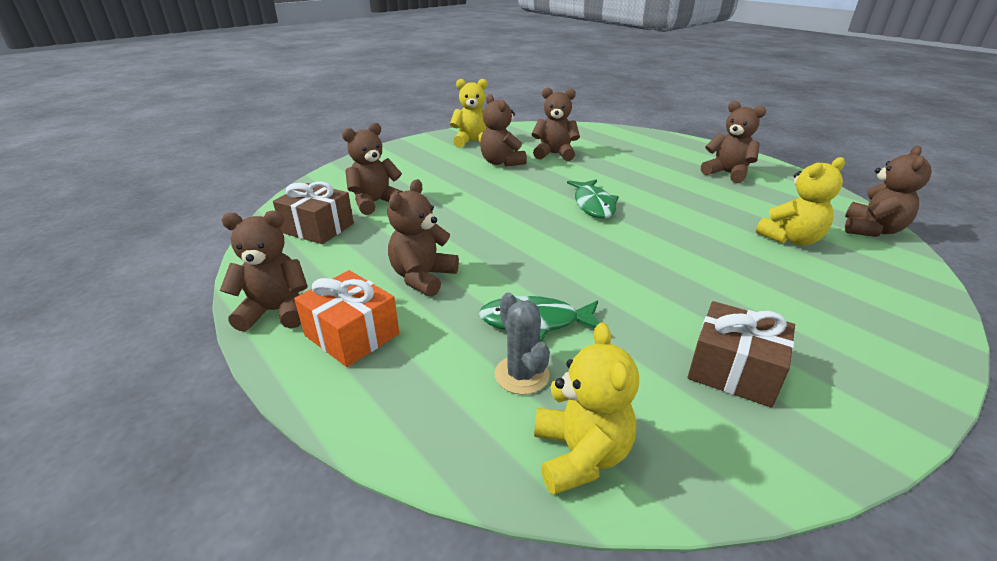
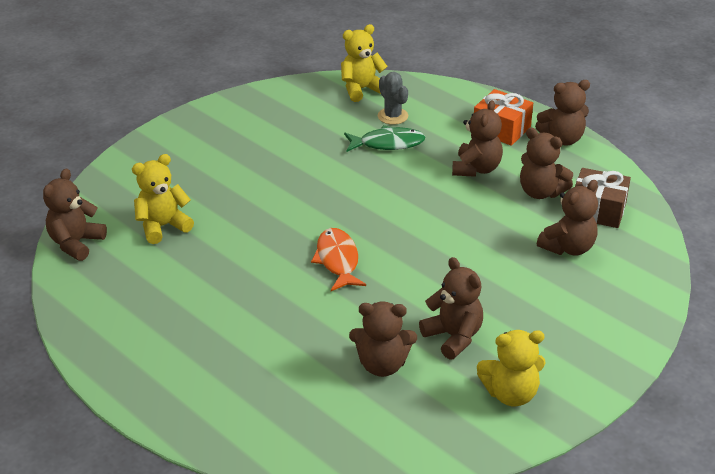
camera: 175 degrees right, 5 degrees up
yellow teddy bear [534,322,639,495] -> yellow teddy bear turned 75 degrees clockwise [341,24,388,102]
green fish [567,179,619,218] -> orange fish [311,228,366,291]
brown gift [687,301,795,407] -> none
brown teddy bear [701,101,766,183] -> brown teddy bear moved to [520,128,573,199]

